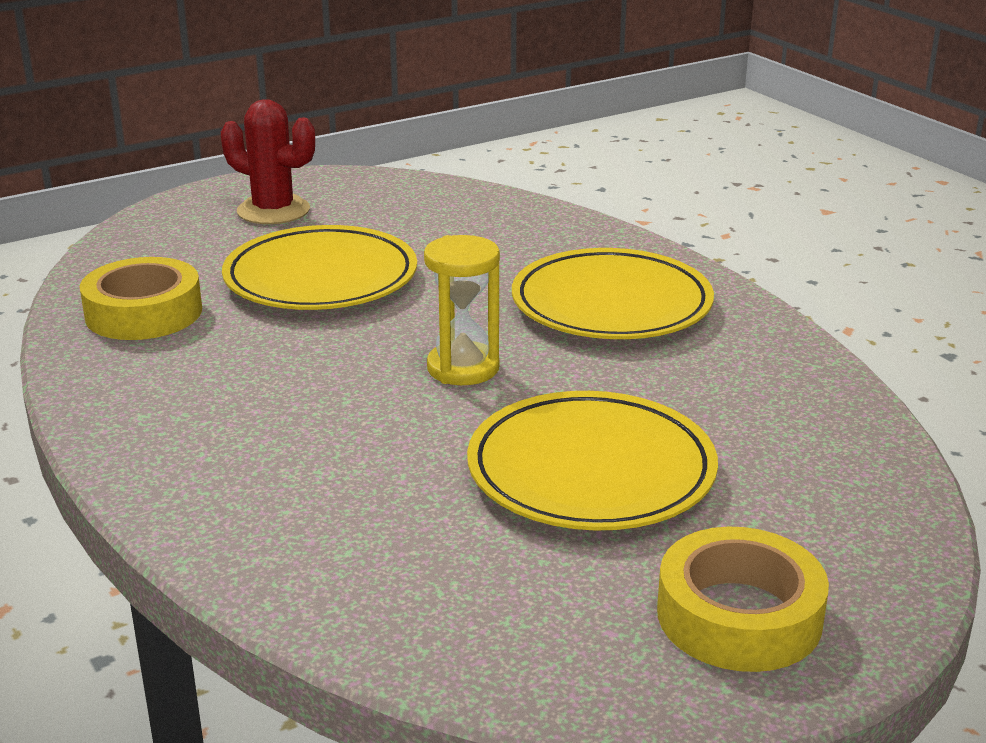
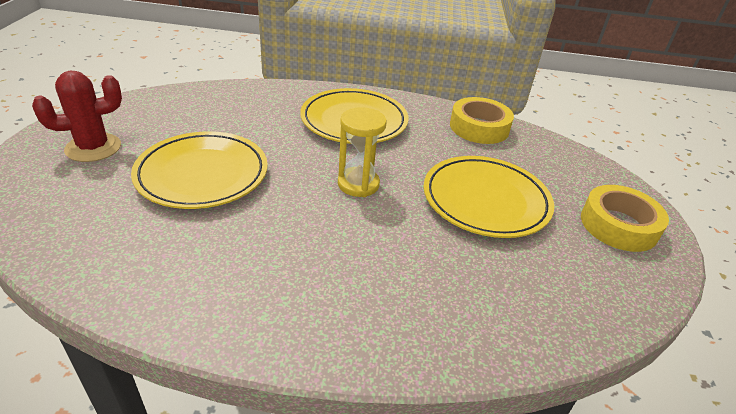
camera: 55 degrees left, 10 degrees up
yellow tape [80,257,202,340] -> yellow tape moved to [450,97,514,144]

